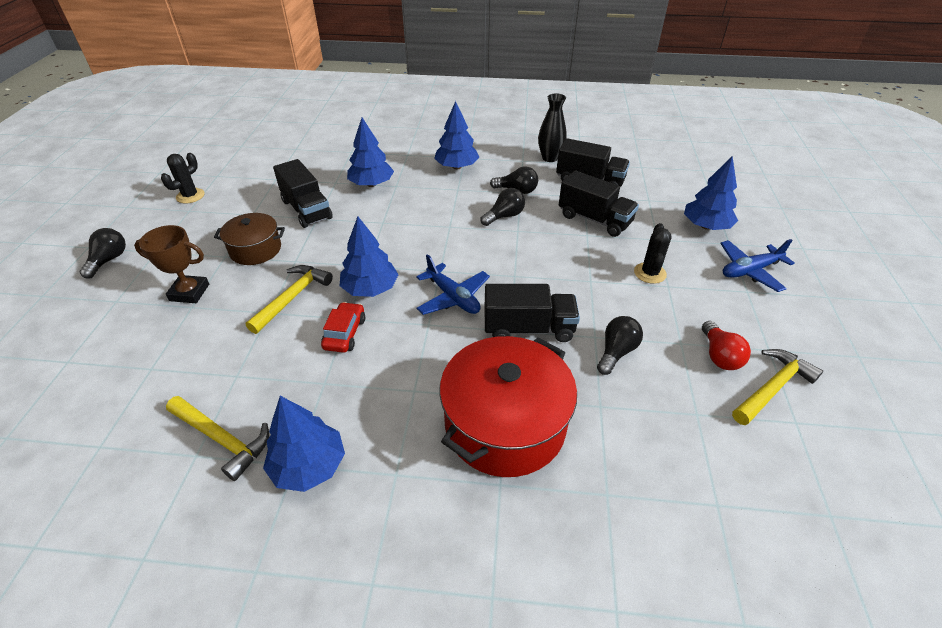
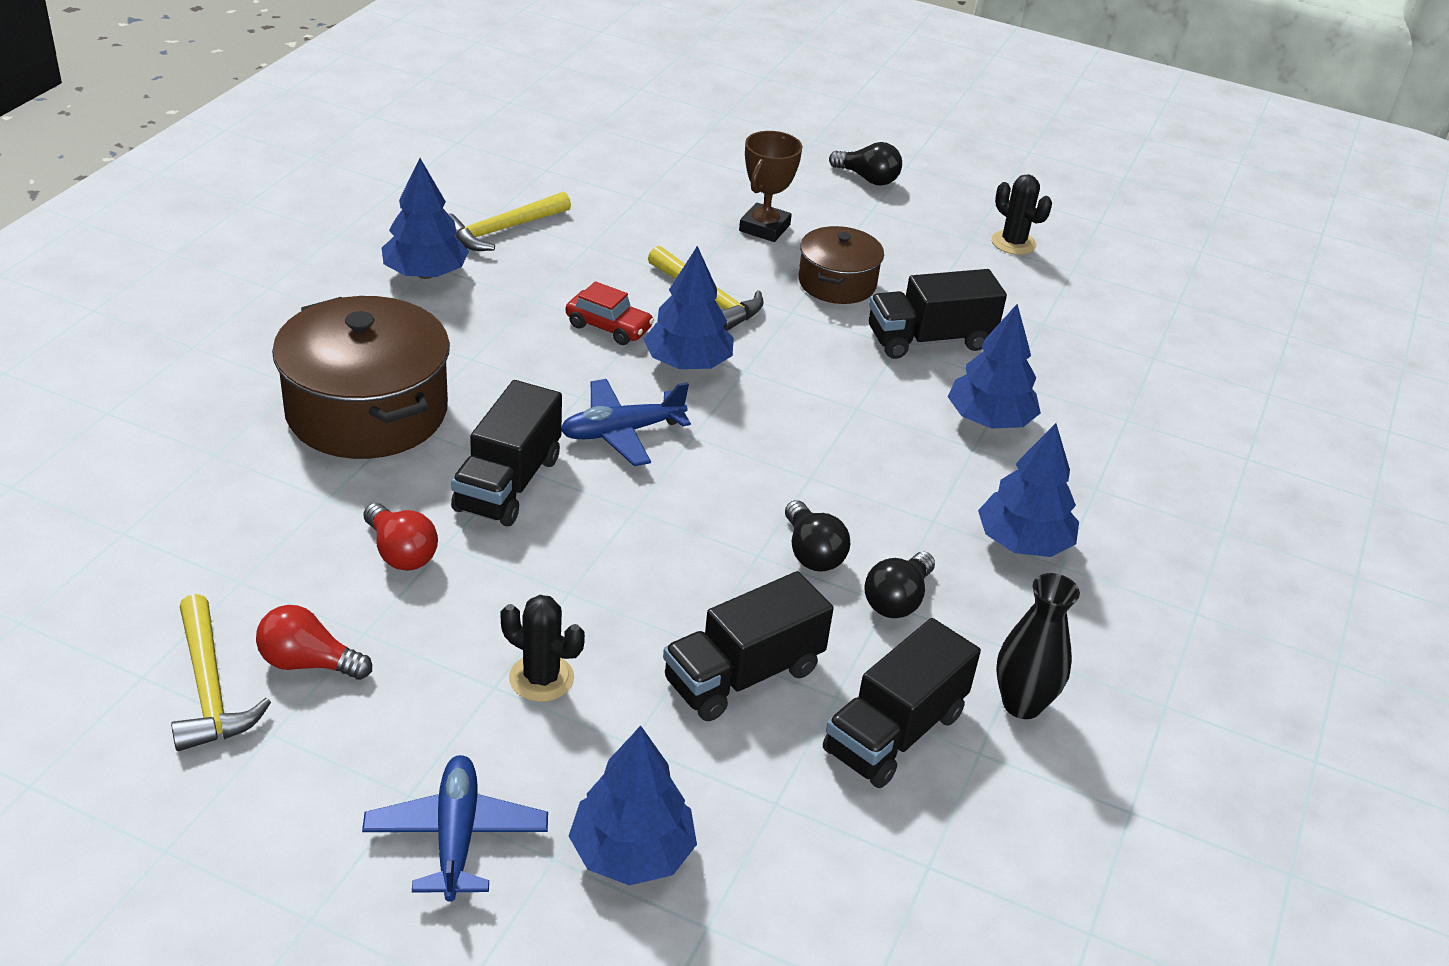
camera: 105 degrees right, 5 degrees down
red pot [439,336,577,477] -> brown pot [272,296,450,459]
black light bulb [597,316,643,375] -> red light bulb [364,503,438,571]

